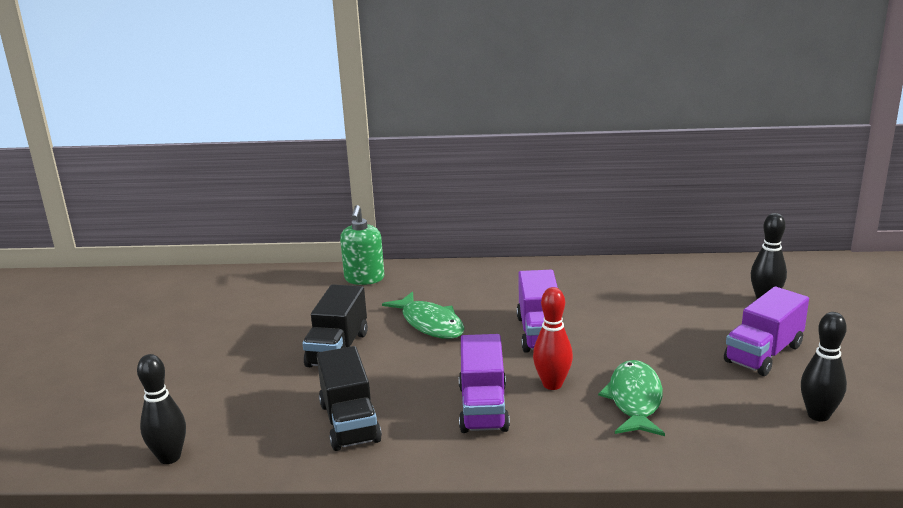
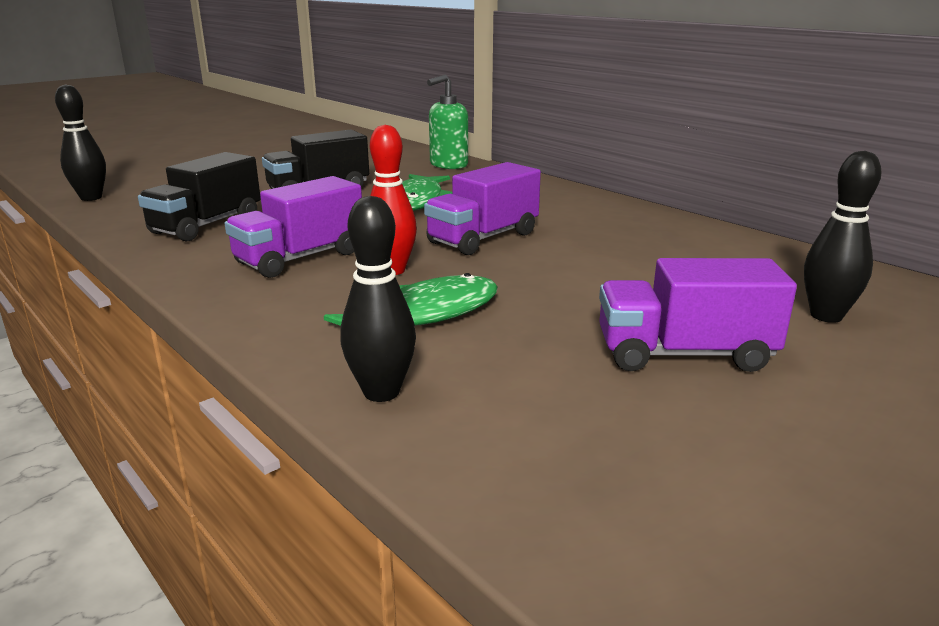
camera: 45 degrees right, 0 degrees up
black bowling pin [801,312,847,422] -> black bowling pin moved to [340,196,416,402]

